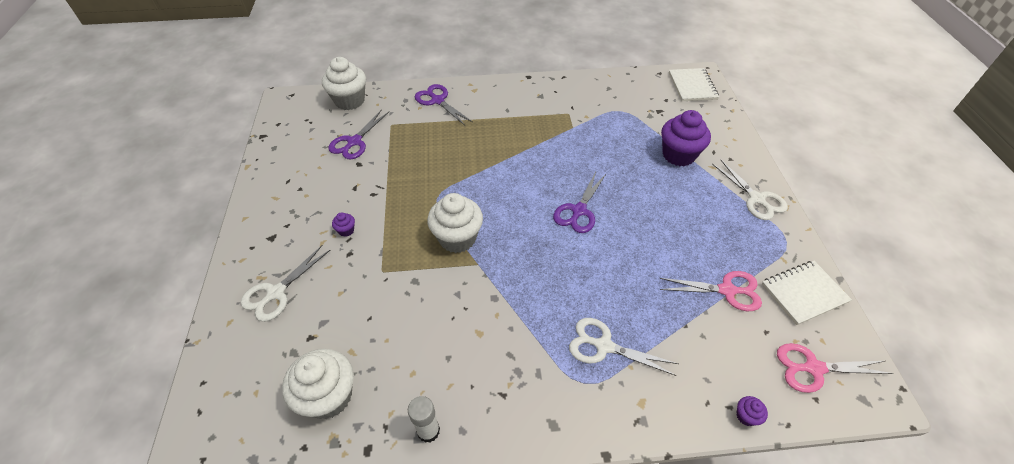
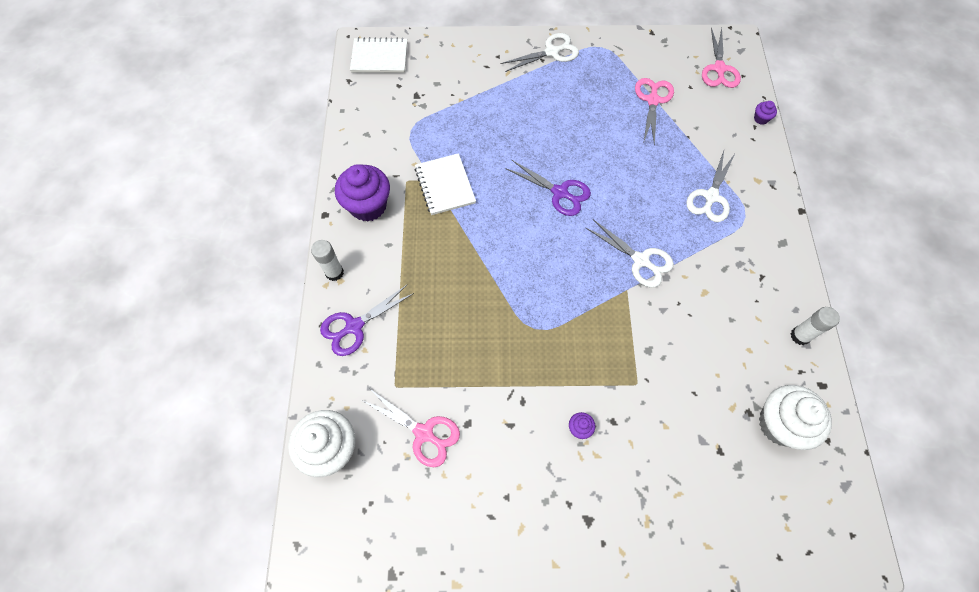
camera: 85 degrees left, 15 degrees up
white scissors [241,245,330,322] -> white scissors moved to [586,219,674,288]
purple scissors [328,109,390,159] -> pink scissors [363,389,460,467]
white cupcake [427,193,483,253] -> none
purple cupcake [661,110,711,166] -> purple cupcake moved to [335,164,390,222]
white notebook [762,261,852,325] -> white notebook moved to [415,153,476,215]
none -> white glue stick [311,240,344,281]

